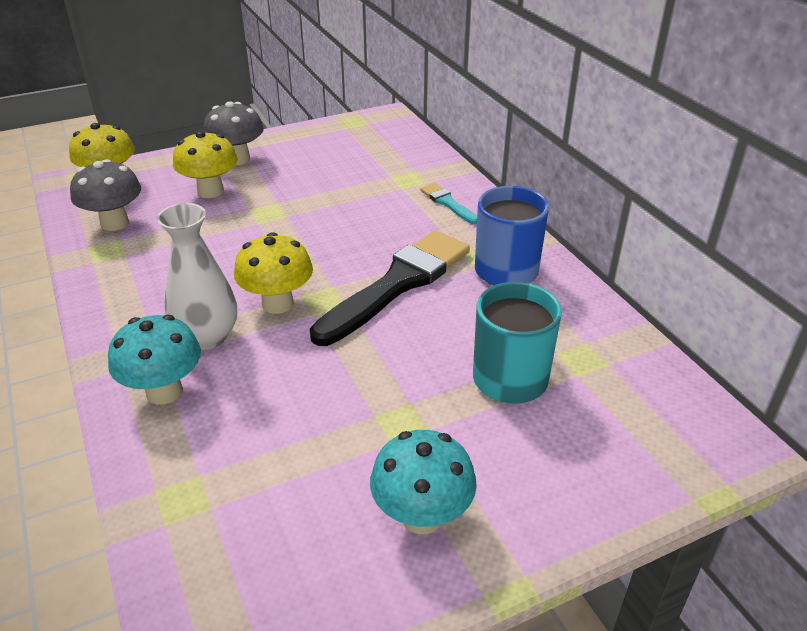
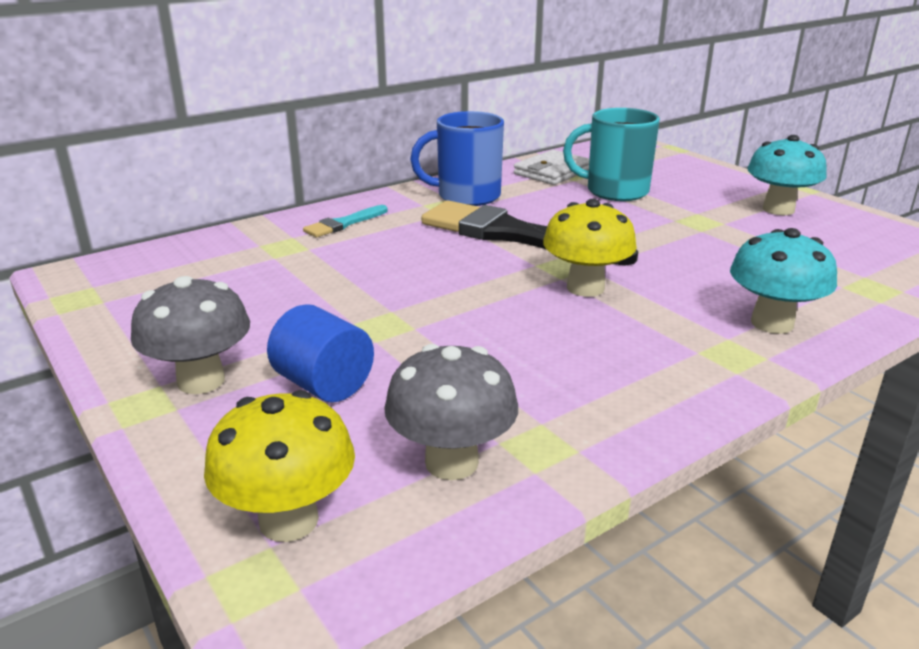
camera: 100 degrees left, 10 degrees down
white vase [157,203,237,350] -> none
yellow mushroom [173,131,238,198] -> blue cylinder [267,304,374,402]
none -> white wallet [514,150,589,185]

